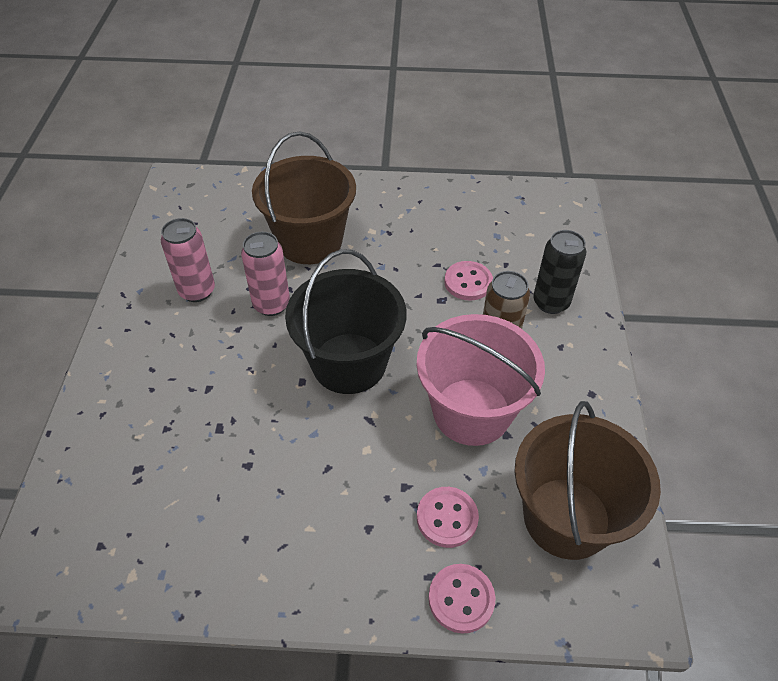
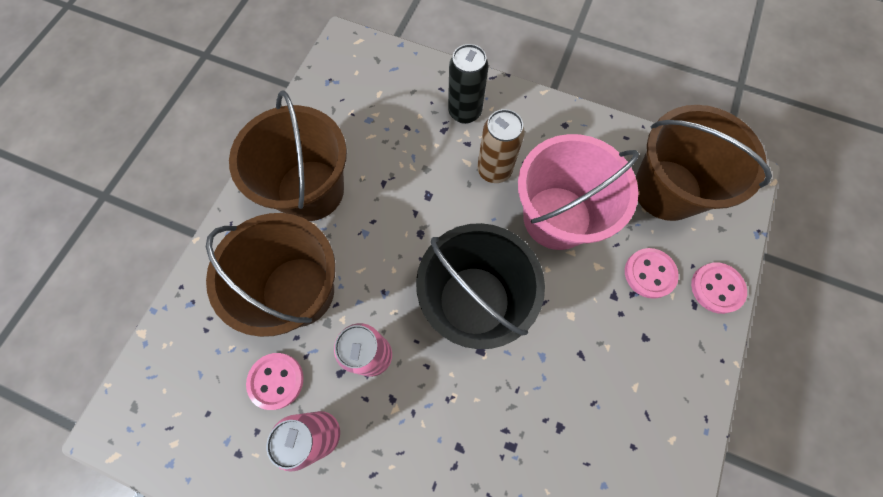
camera: 70 degrees left, 20 degrees up
pink button [444,261,493,301] -> pink button moved to [246,353,304,410]
none -> brown bucket [229,91,347,221]

